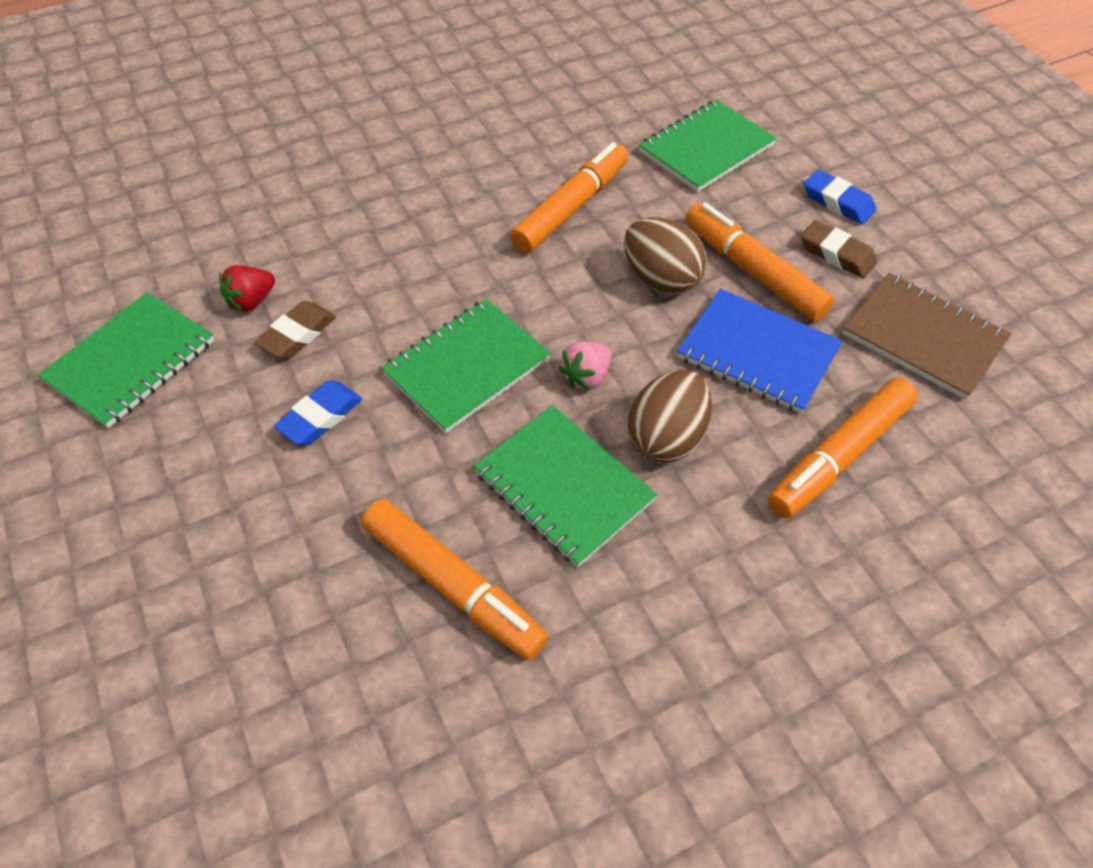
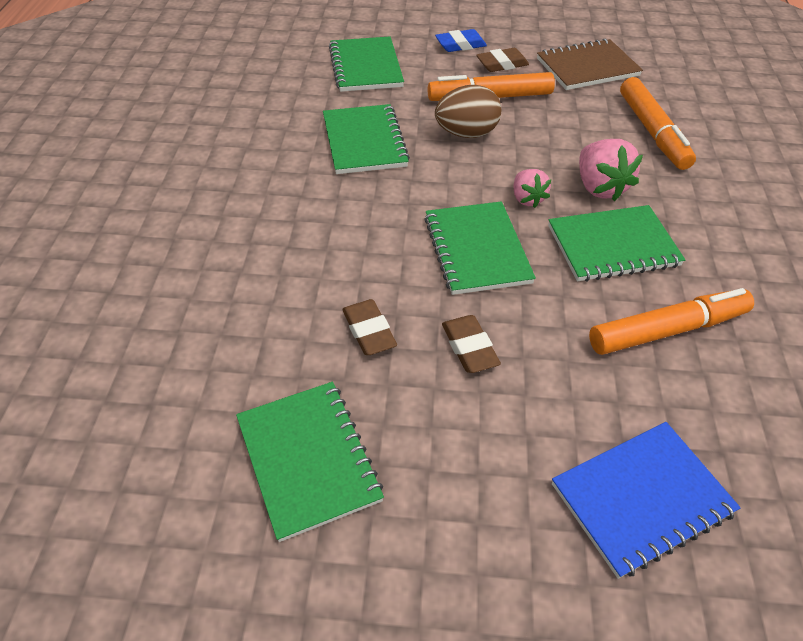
camera: 60 degrees left, 5 degrees down
red strawberry [219,265,275,312] -> none
blue eraser [274,380,362,445] -> brown eraser [442,315,501,373]
orange marker [510,142,628,254] -> green notebook [323,104,410,174]
brown egg [627,369,712,463] -> pink strawberry [579,139,643,201]
blue notebook [677,289,843,413] -> blue notebook moved to [552,422,741,579]

